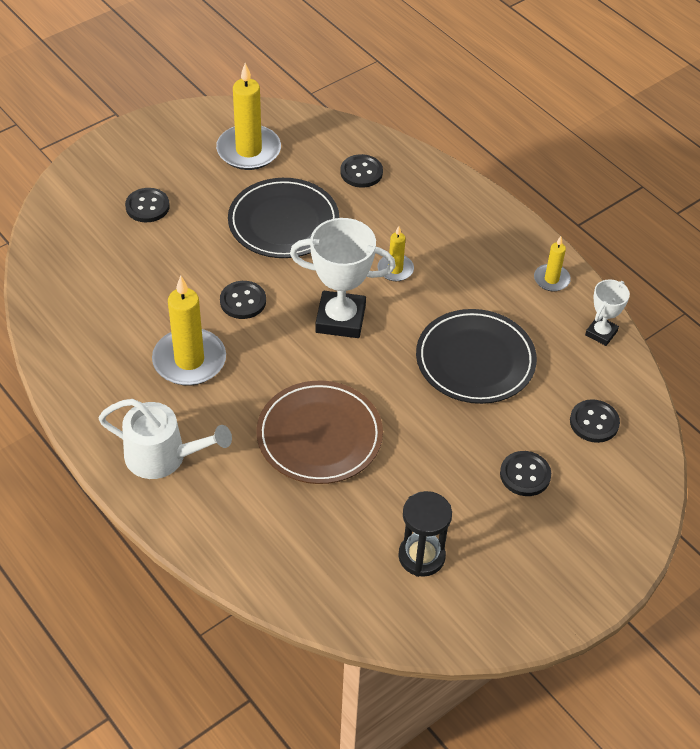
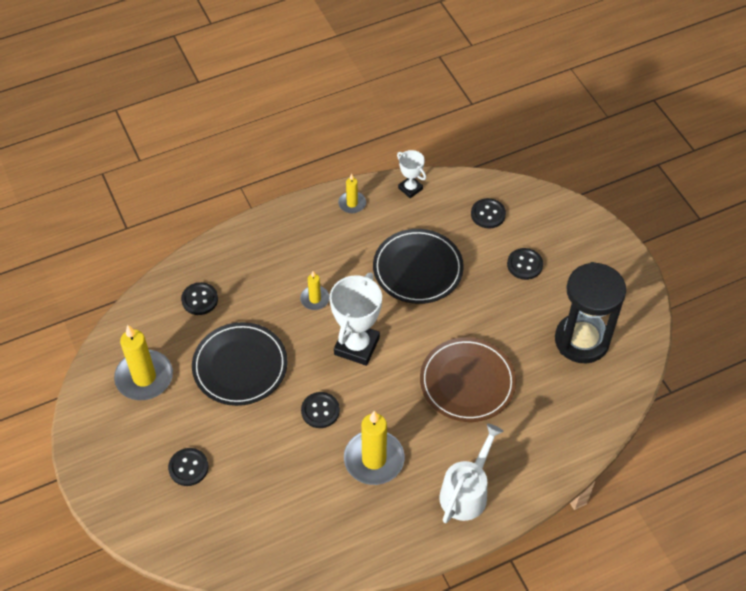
camera: 75 degrees left, 5 degrees up
black hourglass [398,491,452,577] -> black hourglass [555,262,626,363], size x1.67

